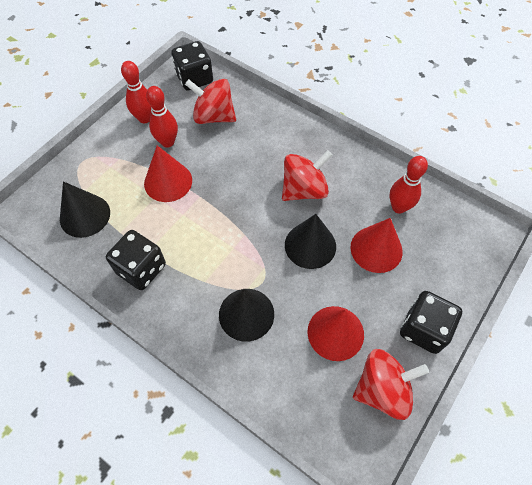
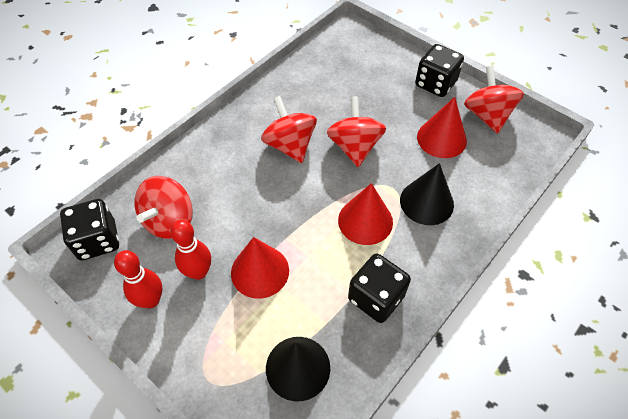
camera: 85 degrees left, 5 degrees down
black cone [285,214,336,269] -> red spinning top [327,96,386,167]
red cone [350,218,403,273] -> red cone moved to [338,183,393,245]
red bowling pin [390,156,428,214] -> none

